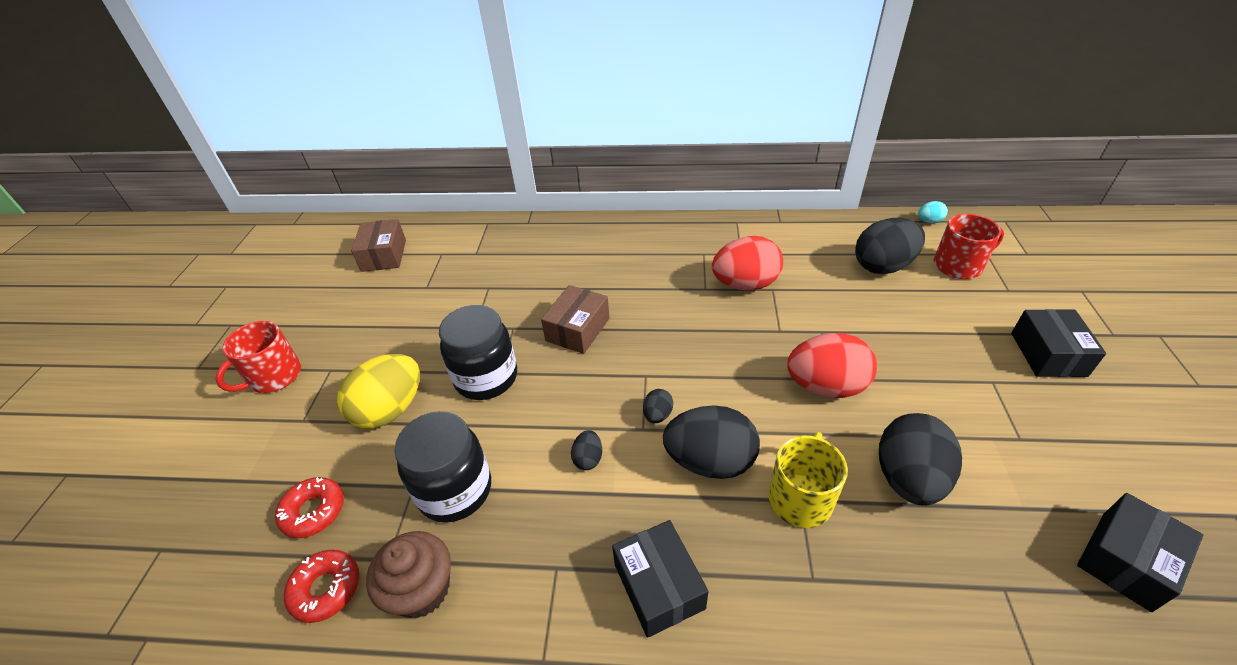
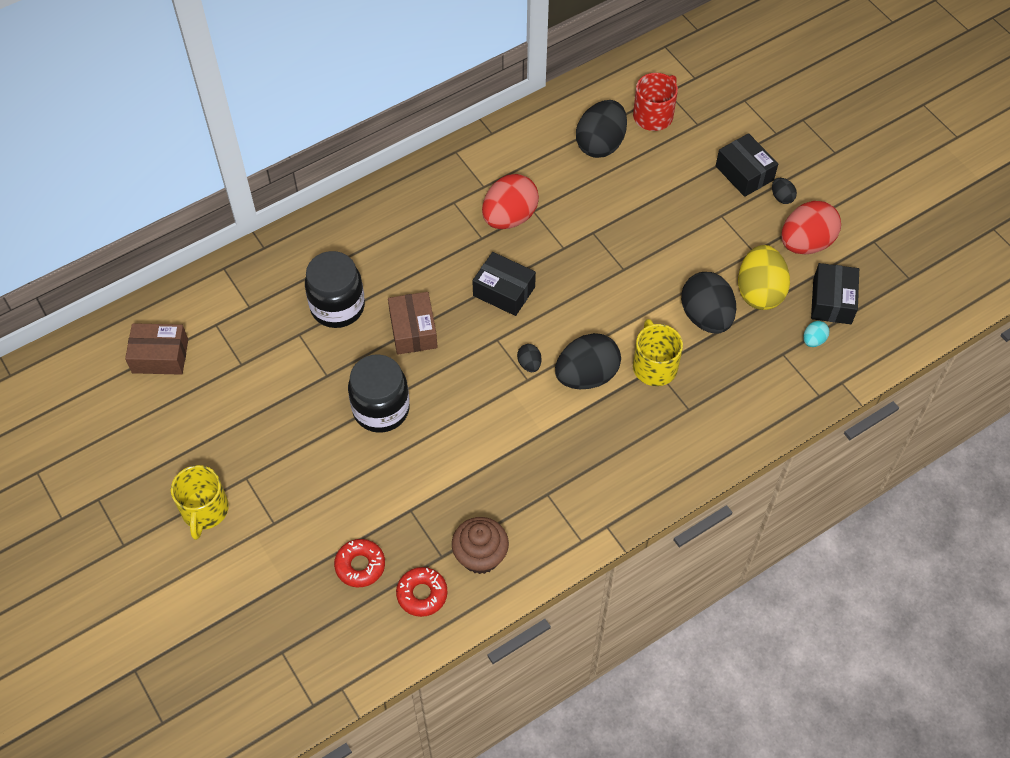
camera: 40 degrees left, 15 degrees up
red mug [215,321,301,393] -> yellow mug [171,465,229,540]
yellow egg [337,354,420,428] -> yellow egg moved to [738,245,790,310]
brown box [351,219,406,272] -> brown box turned 45 degrees counterclockwise [125,323,188,375]
black jar [394,411,491,523] -> black jar moved to [305,251,365,328]
black egg [571,430,602,470] -> black egg moved to [772,178,797,204]
black box [612,520,708,638] -> black box moved to [472,252,536,316]
red egg [787,333,877,398] -> red egg moved to [781,201,841,255]
turquoise egg [918,201,948,223] -> turquoise egg moved to [803,321,829,347]

